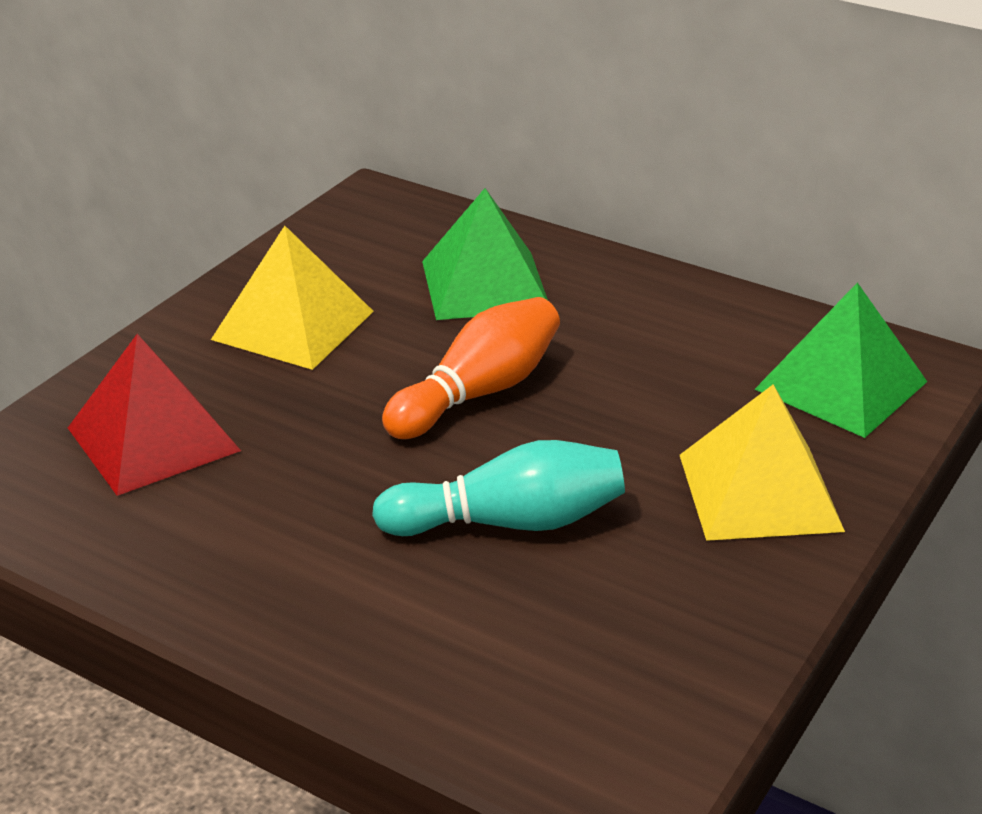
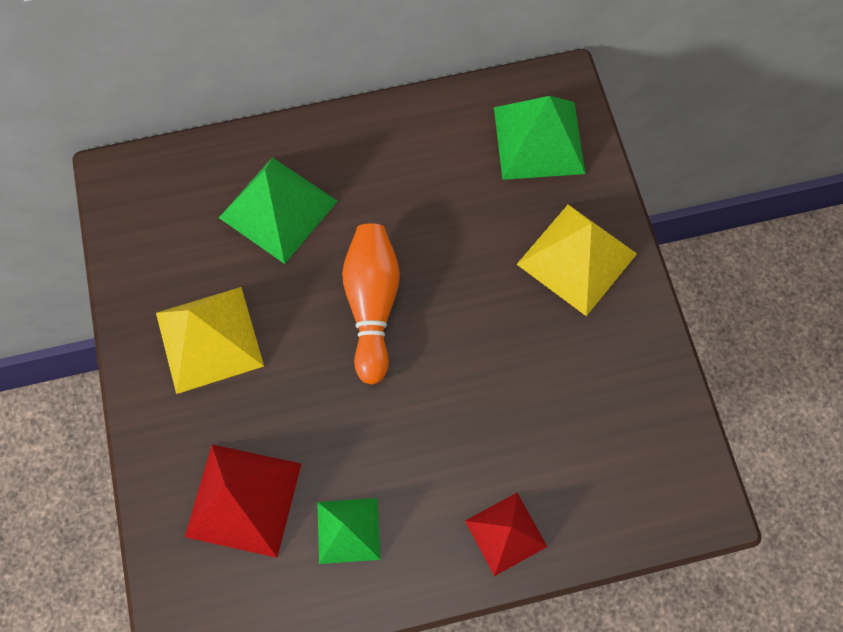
camera: 45 degrees left, 35 degrees up
turquoise bowling pin [372,440,625,536] -> none
none -> green pyramid [317,498,381,564]
none -> red pyramid [465,493,547,576]

